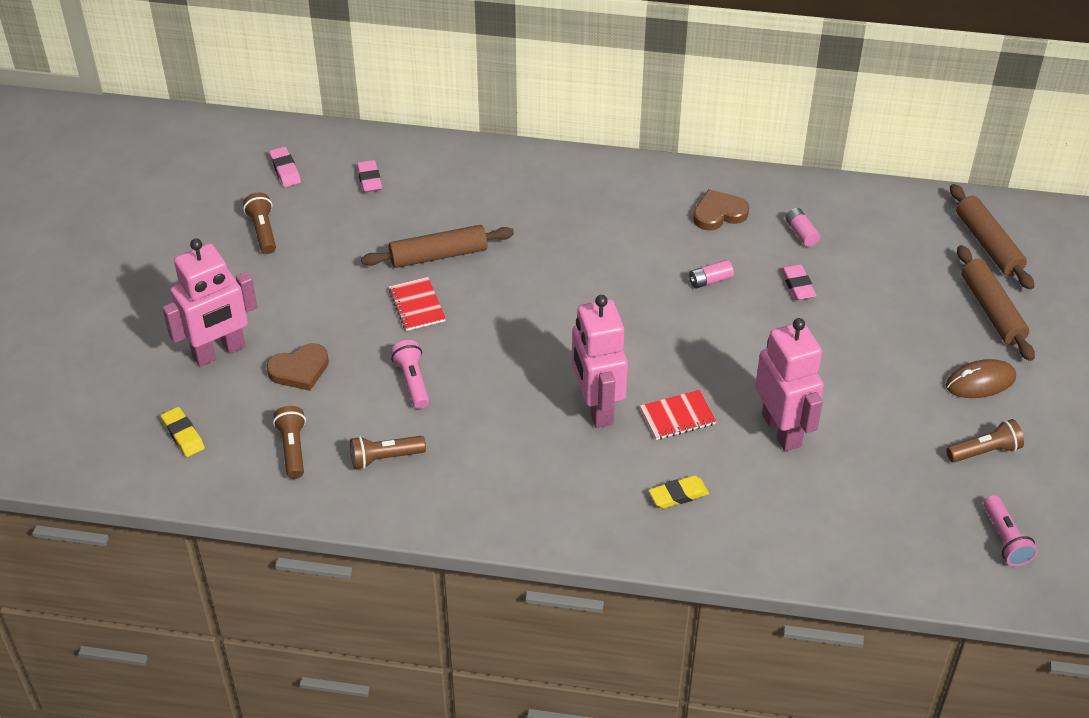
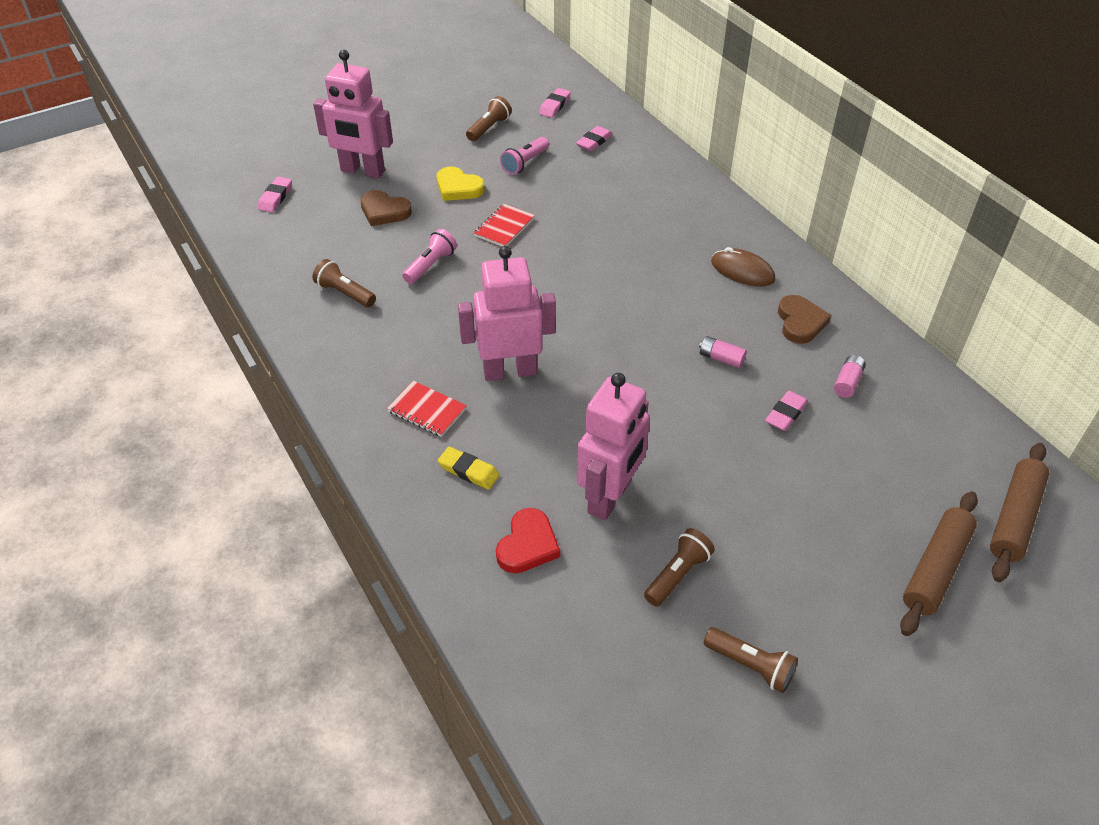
camera: 50 degrees right, 0 degrees up
yellow eraser [161,407,205,457] -> pink eraser [258,177,292,212]
brown flashlight [273,406,306,479] -> brown flashlight moved to [644,528,715,607]
brown rolling pin [361,225,514,268] -> none
pink robot [572,295,628,428] -> pink robot turned 45 degrees clockwise [458,246,556,381]
red notebook [640,390,716,440] -> red notebook moved to [387,381,467,437]
brown heart [693,189,749,231] -> brown heart turned 60 degrees clockwise [778,295,831,344]
brown mouse [946,359,1016,398] -> brown mouse moved to [711,247,775,286]
pink flashlight [984,495,1038,566] -> pink flashlight moved to [500,137,549,175]
none -> yellow heart [436,167,485,201]
none -> red heart [496,508,560,573]

